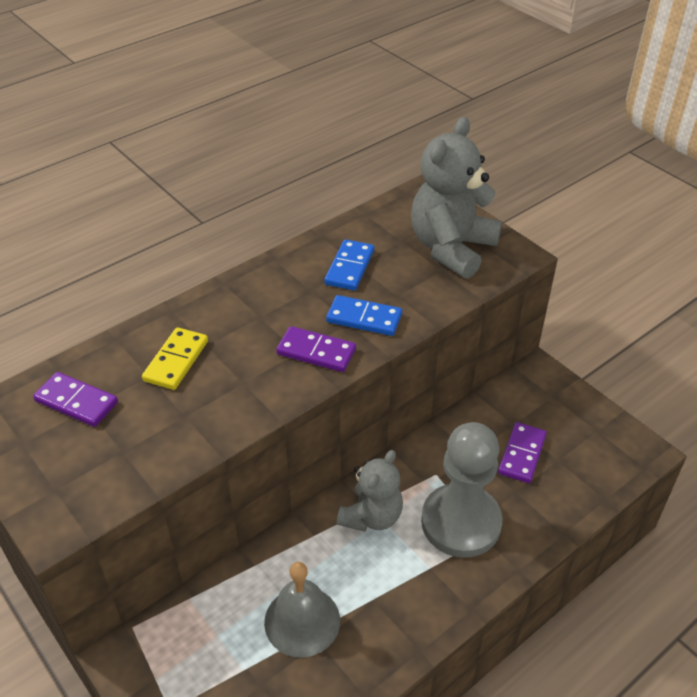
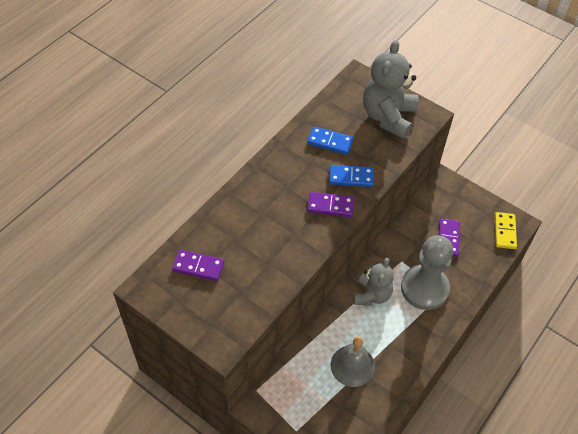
camera: 15 degrees left, 10 degrees up
yellow domino [142,327,208,390] -> yellow domino moved to [495,212,517,249]
blue domino [325,239,374,291] -> blue domino turned 75 degrees counterclockwise [307,126,353,155]

